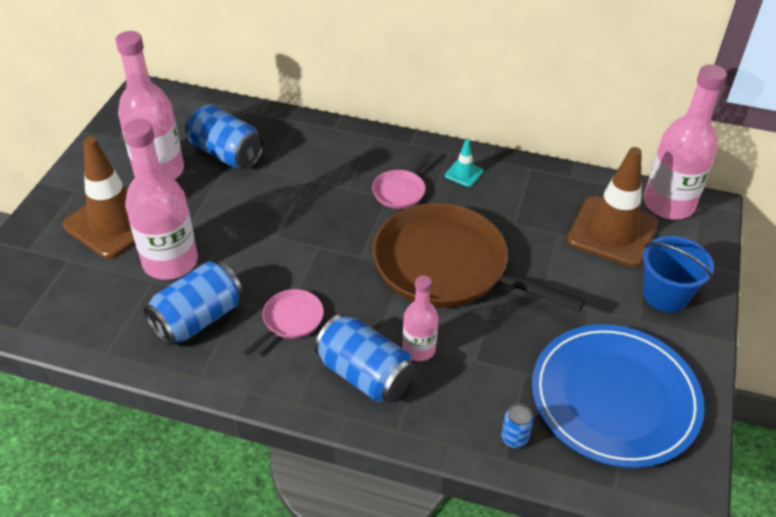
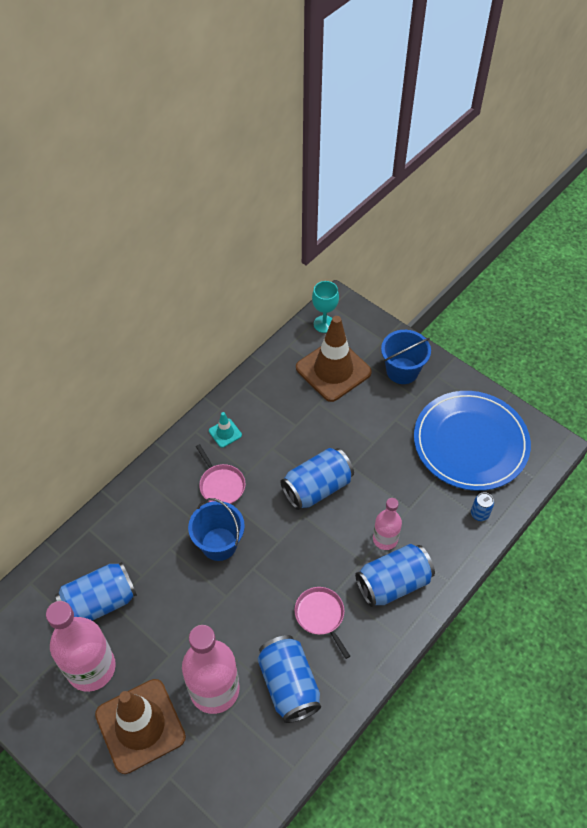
camera: 65 degrees left, 10 degrees up
brown pan [372,203,585,312] -> blue can [280,448,354,510]
pink bottle [644,65,727,219] -> turquoise goblet [312,281,339,333]
none -> blue bucket [188,498,245,561]

